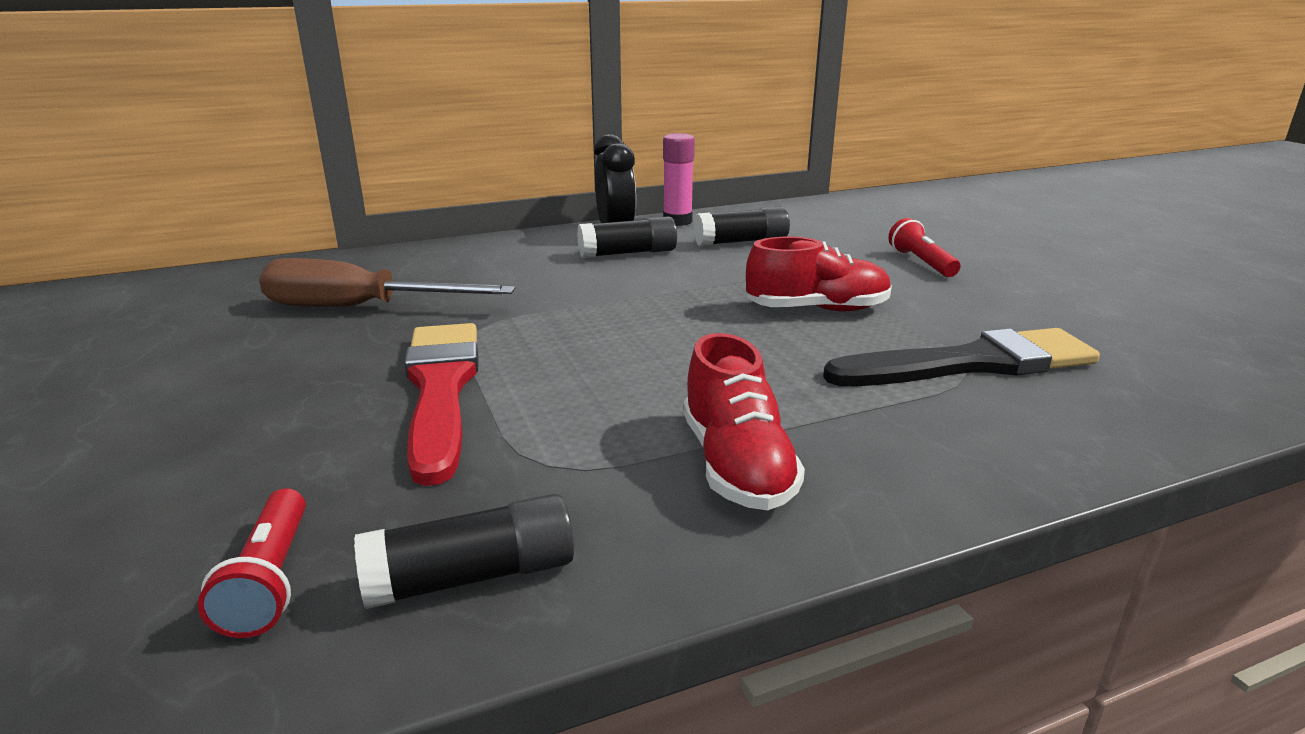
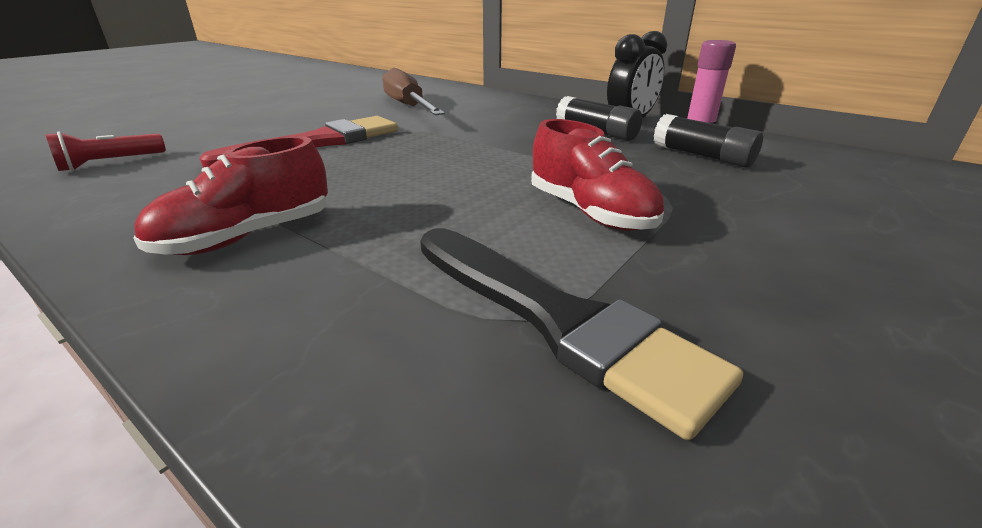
camera: 60 degrees right, 5 degrees up
black glue stick [354,494,574,609] -> none
red flashlight [888,218,960,277] -> none

